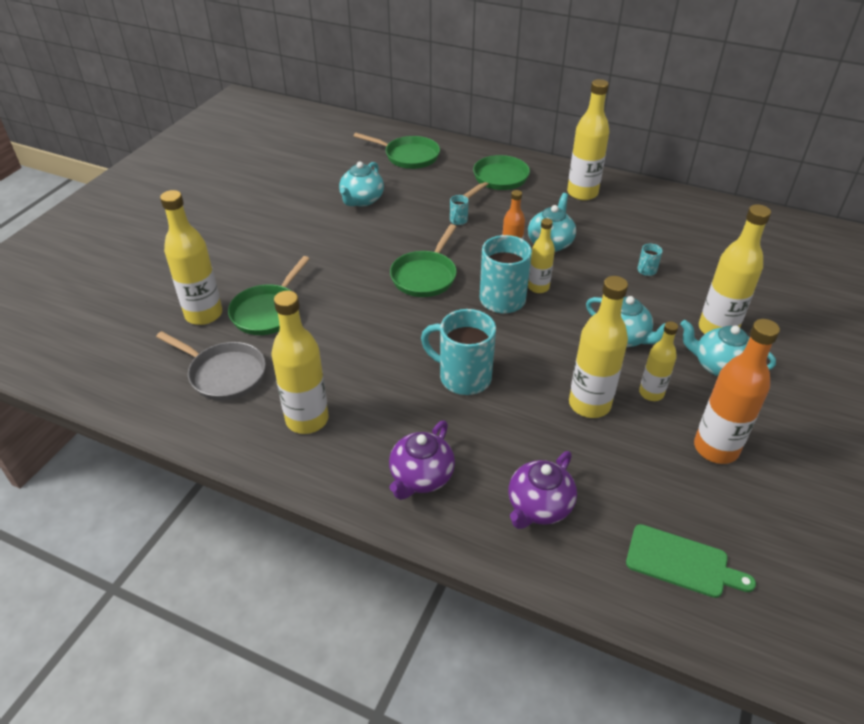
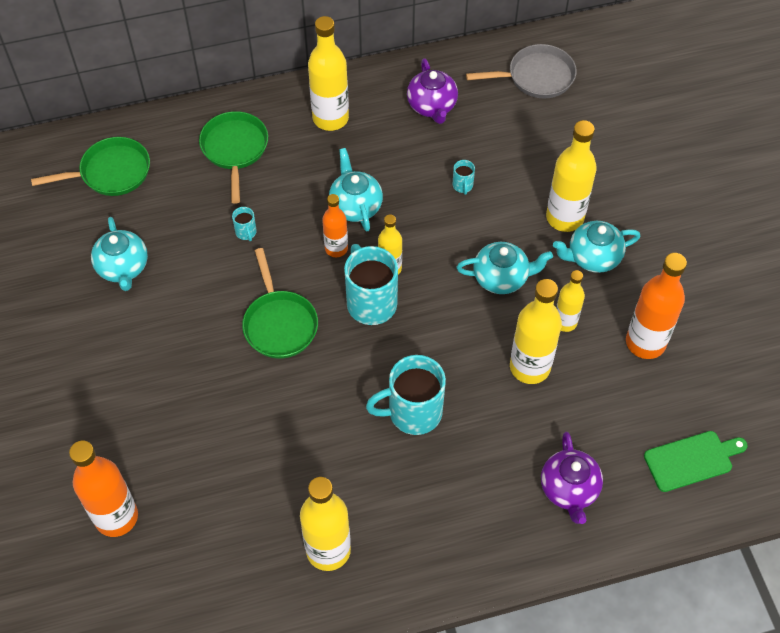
camera: 40 degrees left, 15 degrees up
grey pan [156,331,266,401] -> grey pan moved to [466,44,577,99]
yellow bottle [160,190,222,325] -> orange bottle [69,441,138,537]
green pan [228,256,310,335] -> none
purple teapot [389,420,455,500] -> purple teapot moved to [407,58,458,124]

